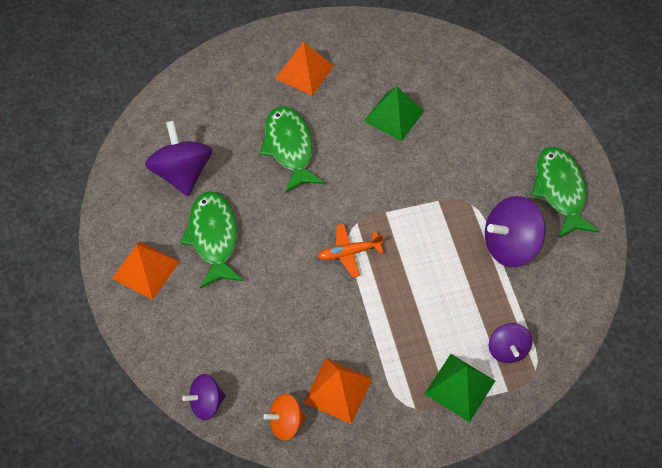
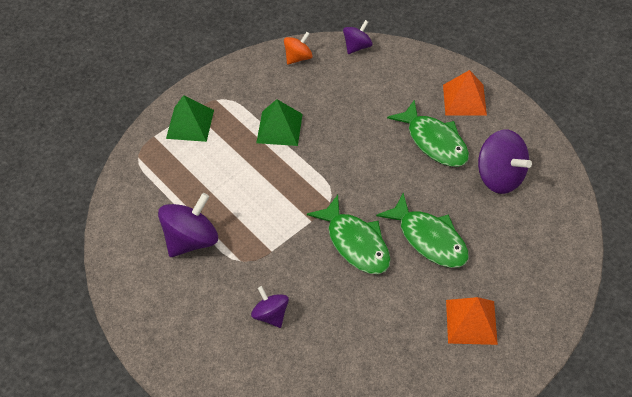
camera: 155 degrees right, 5 degrees down
orange pyramid [303,359,373,424] -> none
orange plane [318,224,383,277] -> none
green pyramid [364,87,424,141] -> green pyramid moved to [256,99,303,146]
purple spinning top [489,323,533,363] -> purple spinning top moved to [251,286,289,328]
green fish [531,147,599,238] -> green fish moved to [307,195,391,274]

